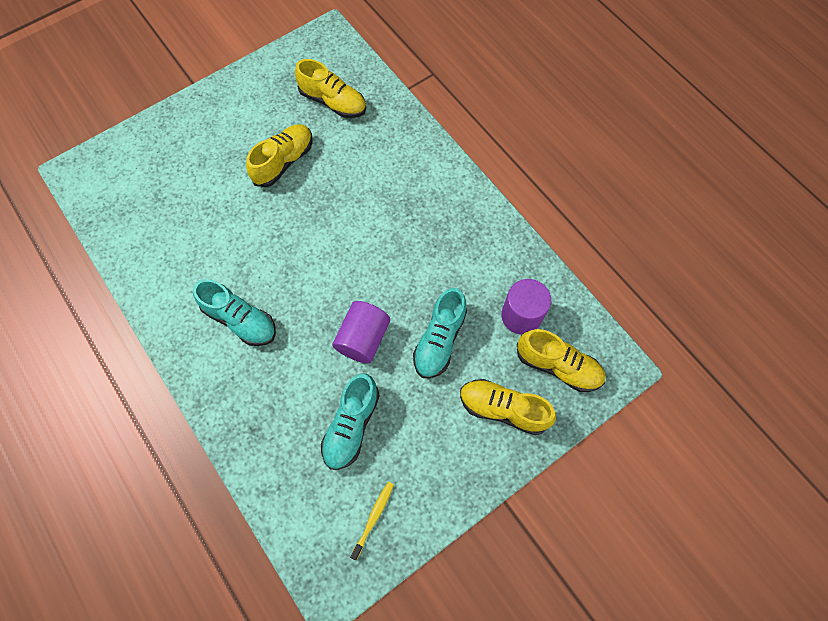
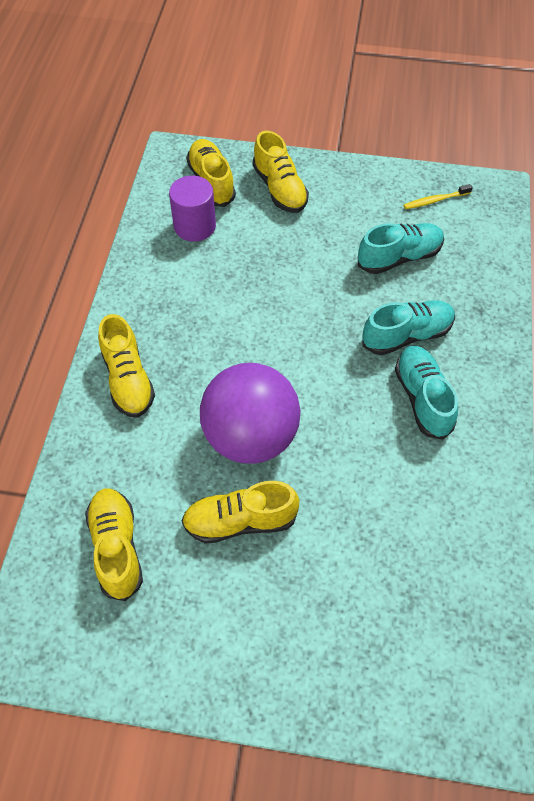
camera: 135 degrees left, 10 degrees down
purple cylinder [332,301,390,363] -> none
turquoise shoe [413,288,467,379] -> turquoise shoe moved to [362,300,455,355]
none -> yellow shoe [98,314,155,418]
none -> purple ball [200,363,301,464]

